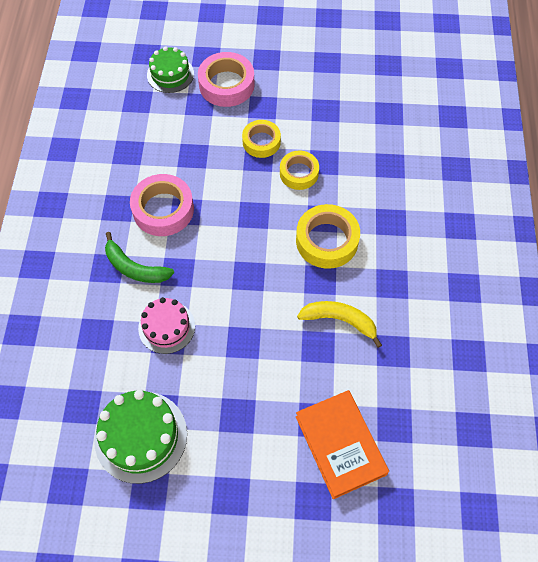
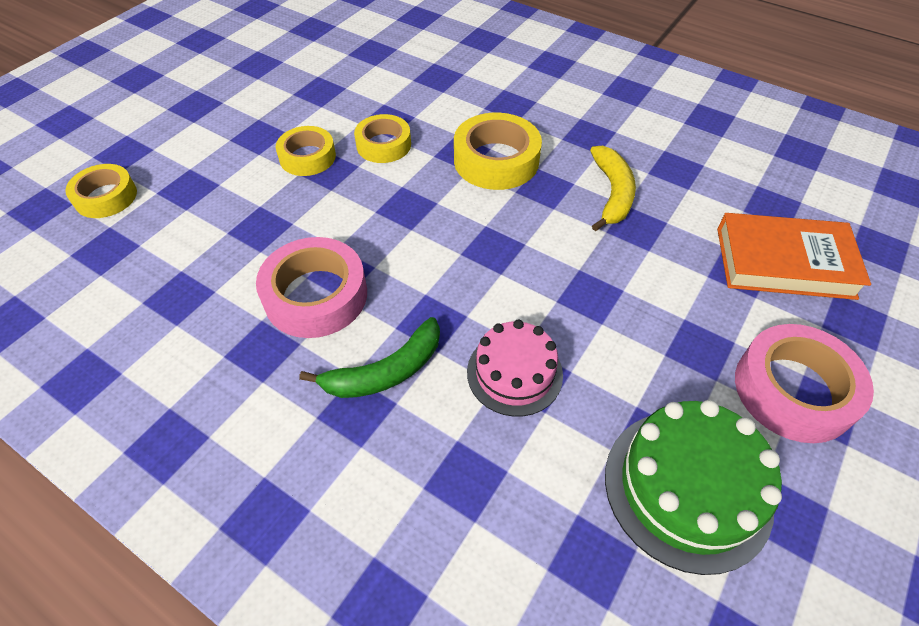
camera: 60 degrees left, 10 degrees down
green cake [147,46,194,93] -> yellow tape [65,164,137,218]
pink tape [198,52,255,107] -> pink tape moved to [735,324,874,443]
yellow banana [297,301,382,348] -> yellow banana turned 135 degrees clockwise [590,146,636,231]

